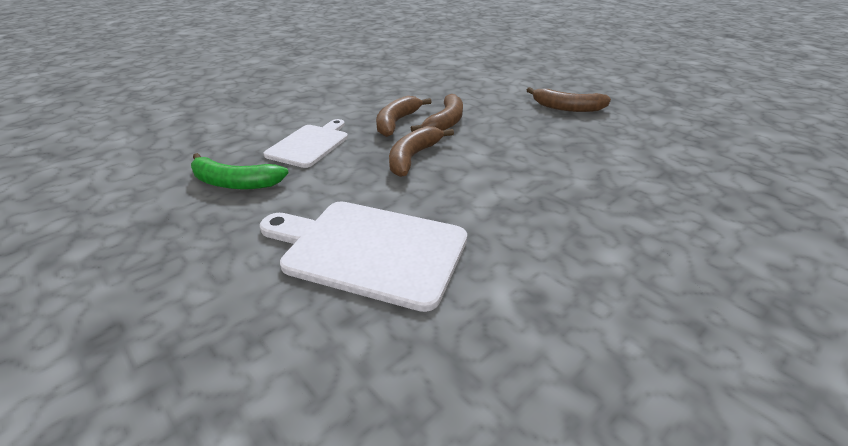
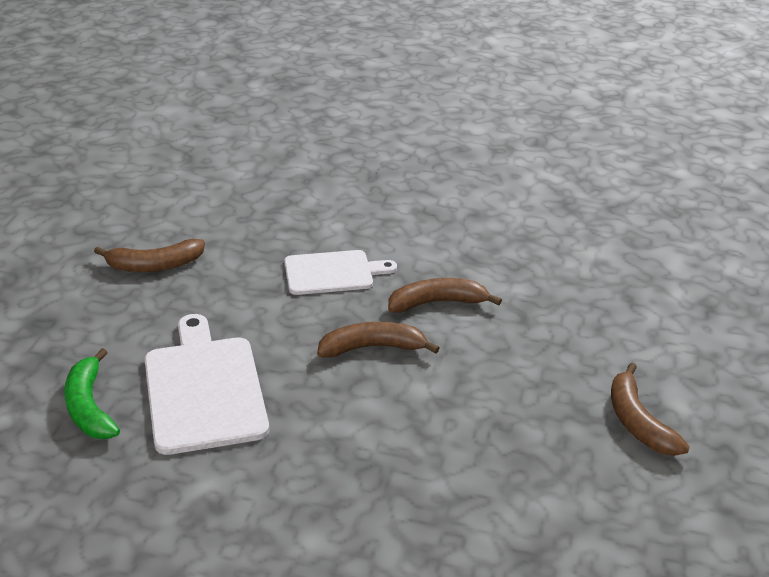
camera: 55 degrees right, 0 degrees up
green banana [191,153,289,189] -> green banana moved to [64,348,120,439]
brown banana [411,94,463,132] -> brown banana moved to [94,239,205,272]

